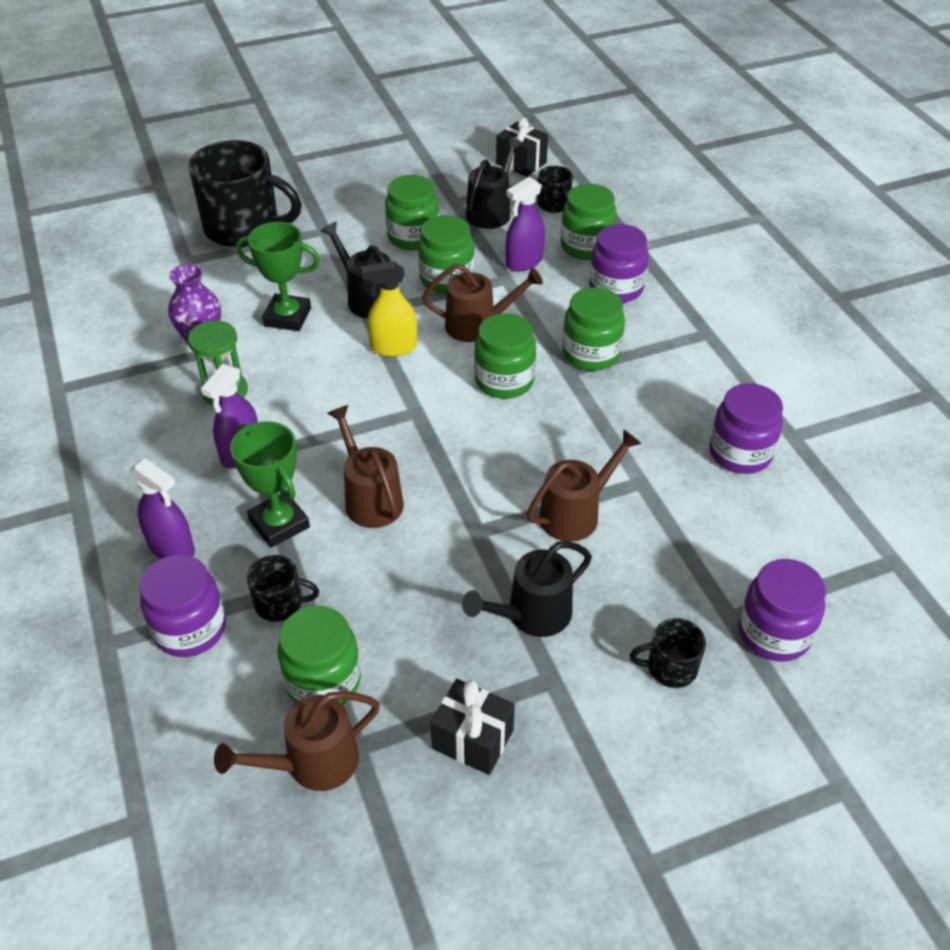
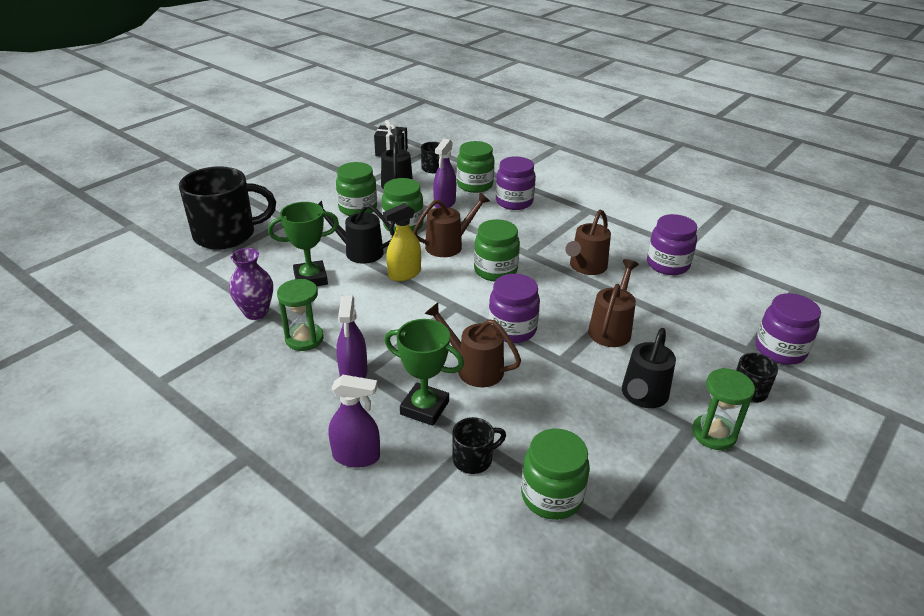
camera: 30 degrees left, 10 degrees down
purple jar [140,555,226,657] -> purple jar moved to [488,274,540,343]
brown watering can [214,691,380,791] -> brown watering can moved to [565,210,611,275]
black gift [430,679,515,775] -> none
green jar [562,287,625,371] -> none
none -> green hourglass [692,368,755,450]

